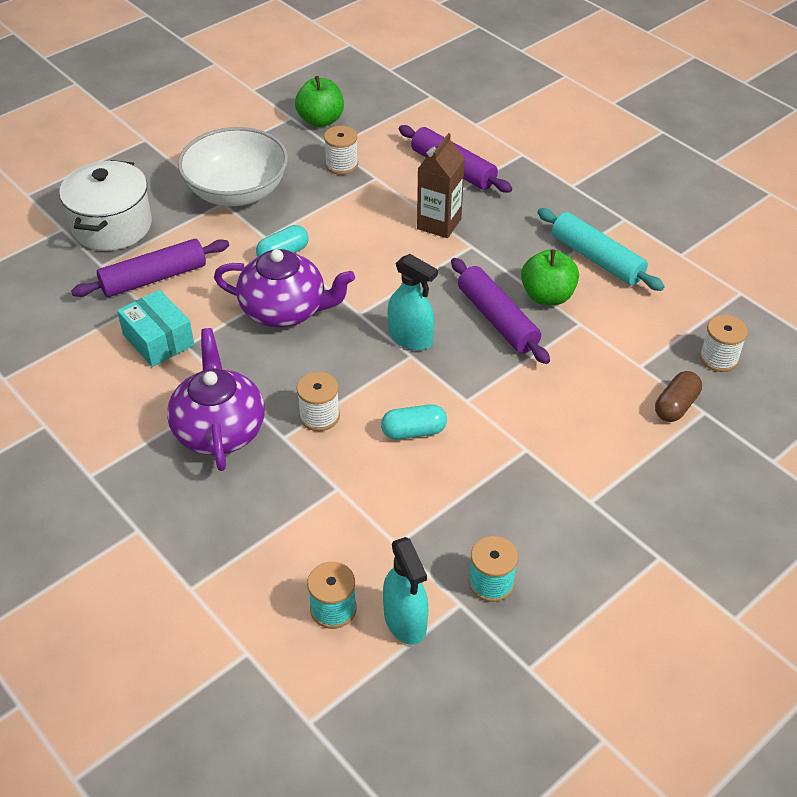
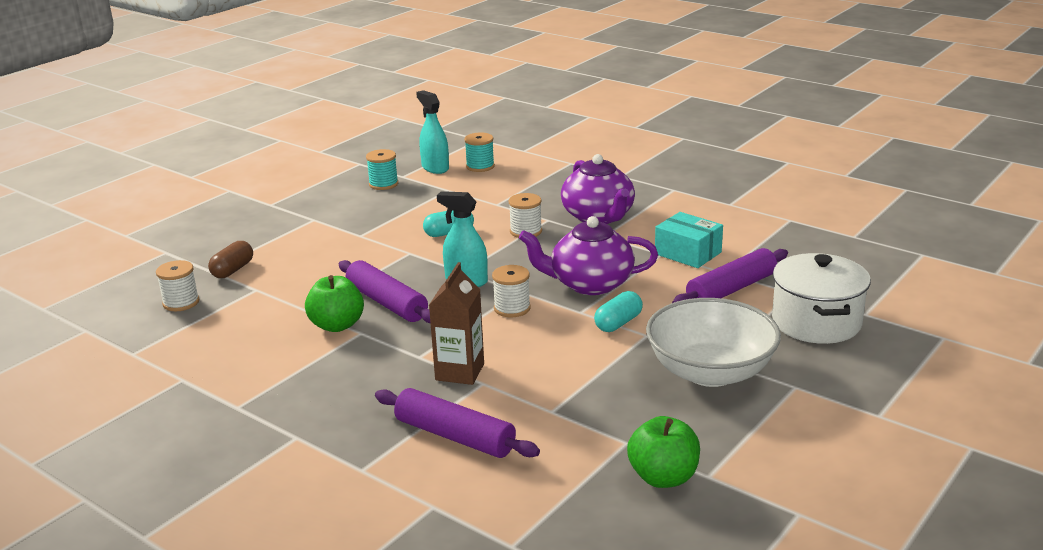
camera: 170 degrees right, 20 degrees down
white spool [324,126,358,175] -> white spool moved to [492,265,531,317]
turquoise rolling pin [537,208,665,291] -> none

